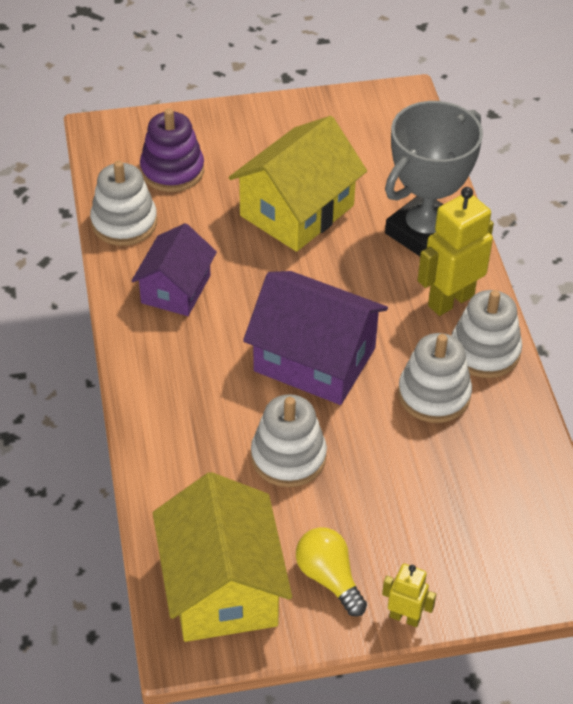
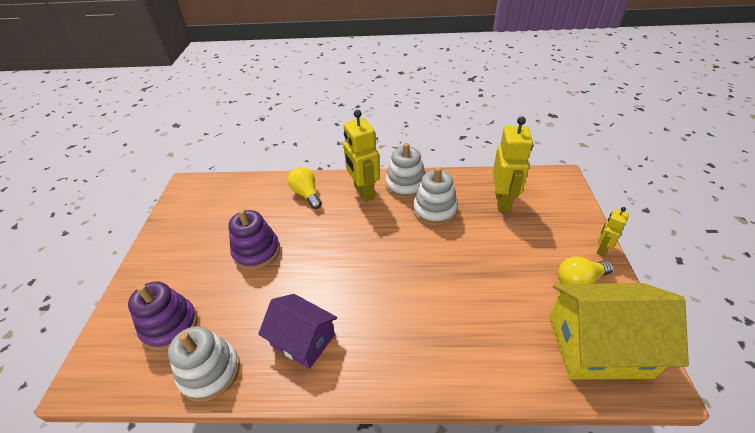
camera: 75 degrees left, 5 degrees down
yellow house [229,116,367,252] -> purple stacking toy [228,209,280,270]
purple house [243,271,388,405] -> none
white stacking toy [251,394,327,487] -> none
grey trophy [385,101,483,256] -> yellow light bulb [288,167,322,209]
none -> yellow robot [493,116,533,212]

